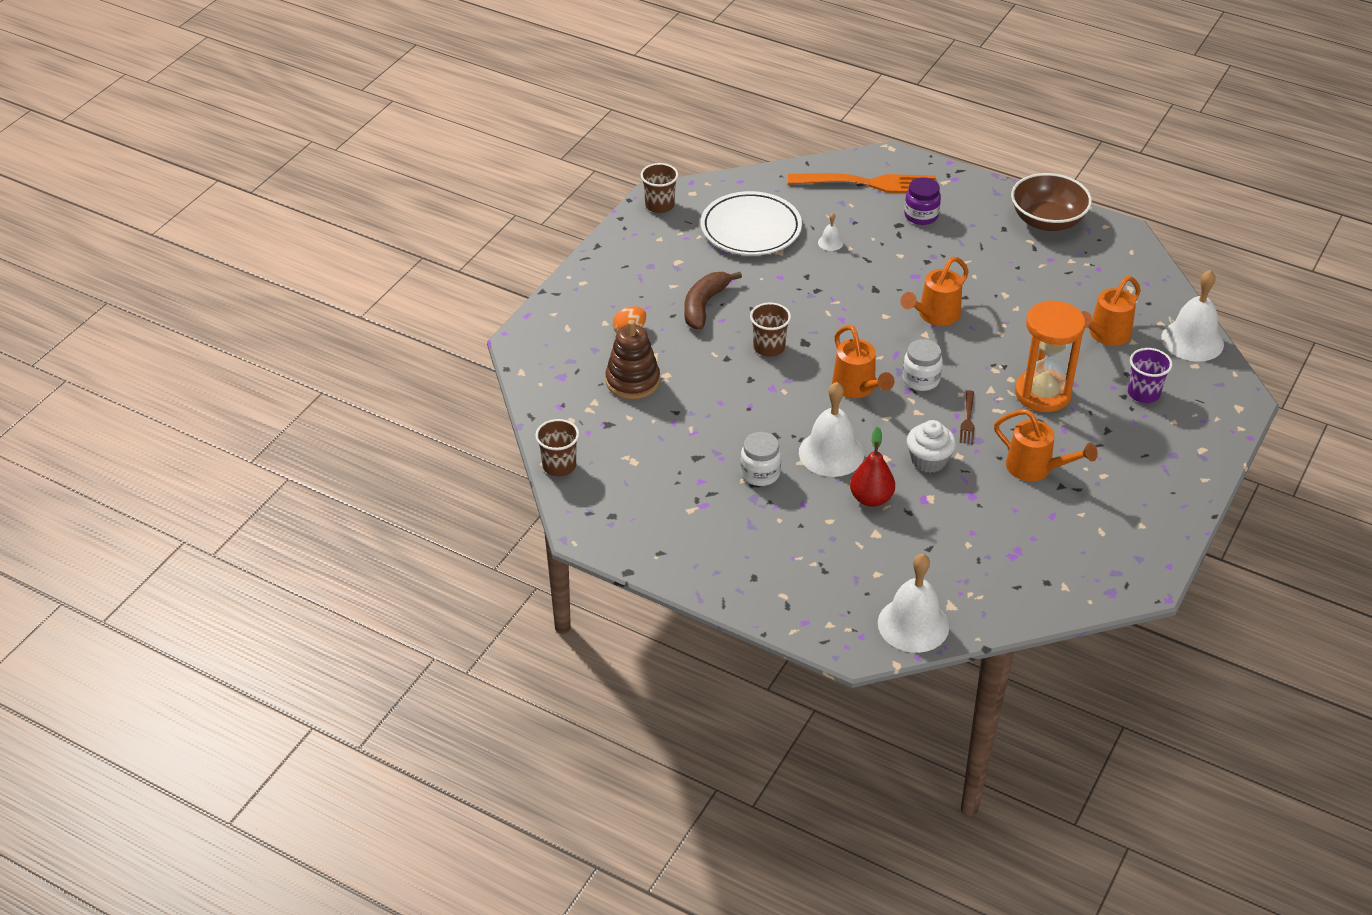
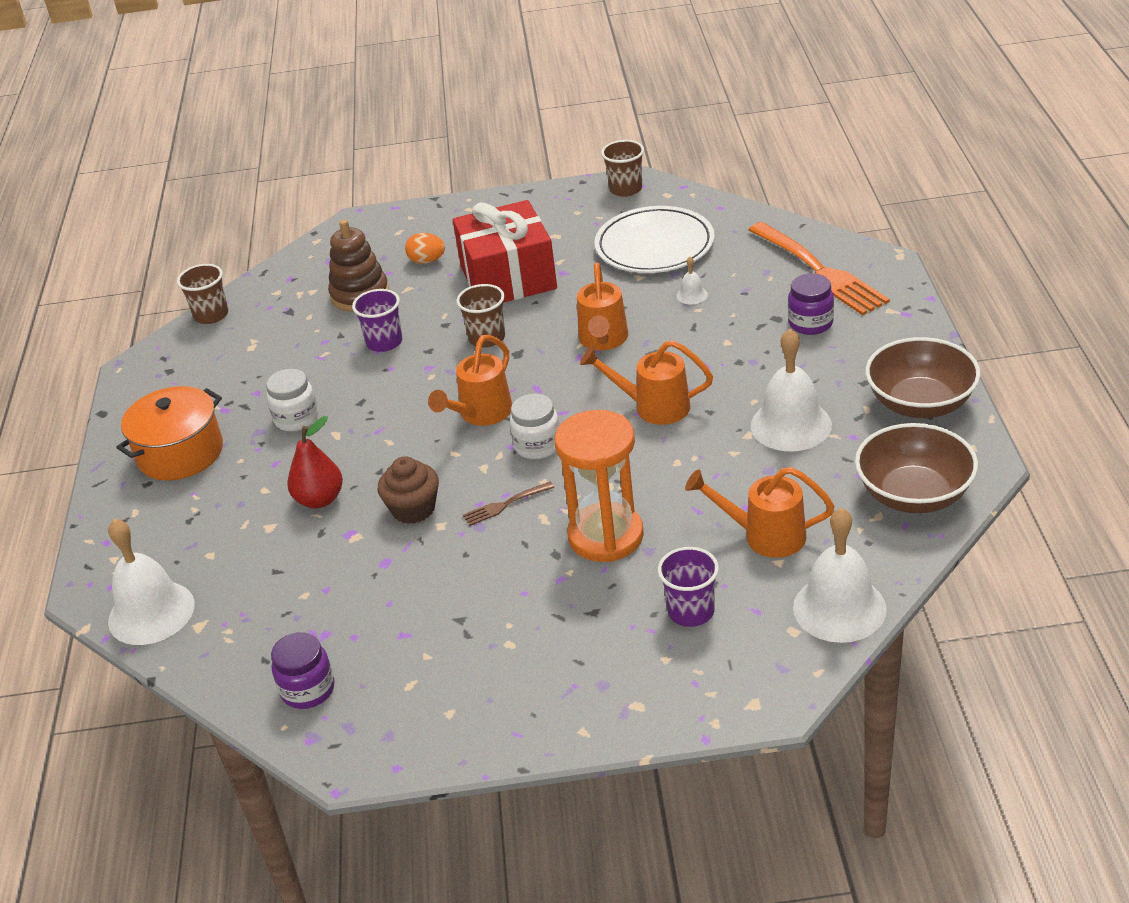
camera: 60 degrees right, 5 degrees down
brown banana [684,272,742,330] -> red gift [453,200,557,303]
white bell [799,382,864,477] -> white bell moved to [751,329,832,451]
white cupcake [907,420,956,473] -> brown cupcake [378,456,439,524]
orange watering can [994,409,1098,481] -> orange watering can moved to [577,262,628,350]
none -> orange pot [116,386,223,481]
none -> purple jar [271,632,335,709]
none -> purple cup [352,289,402,352]
none -> brown bowl [855,423,978,513]

